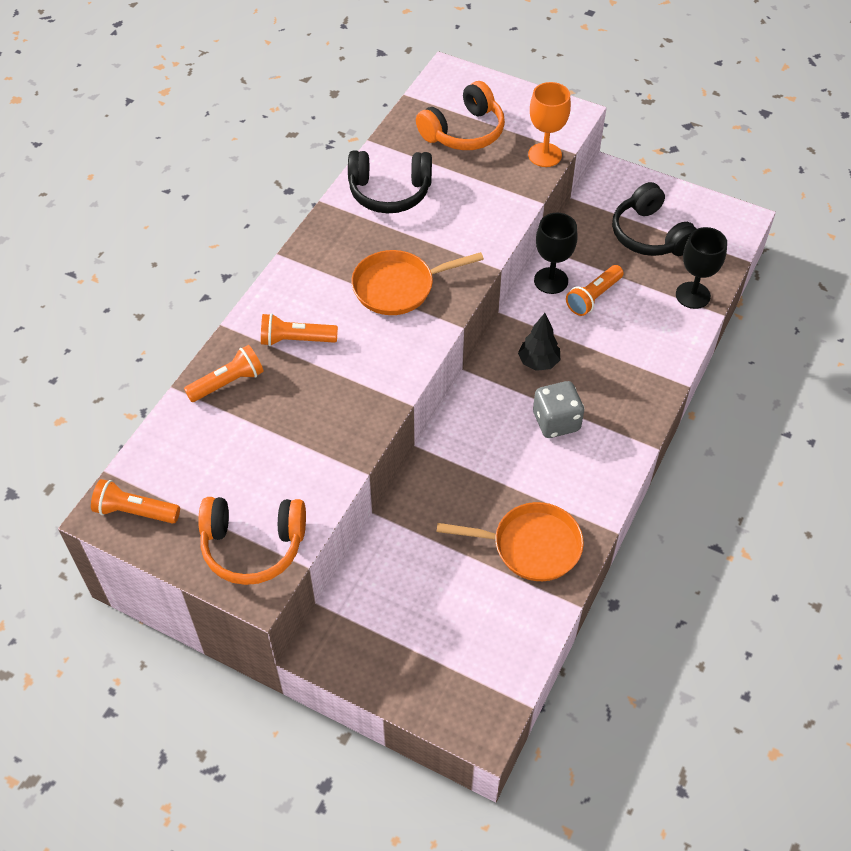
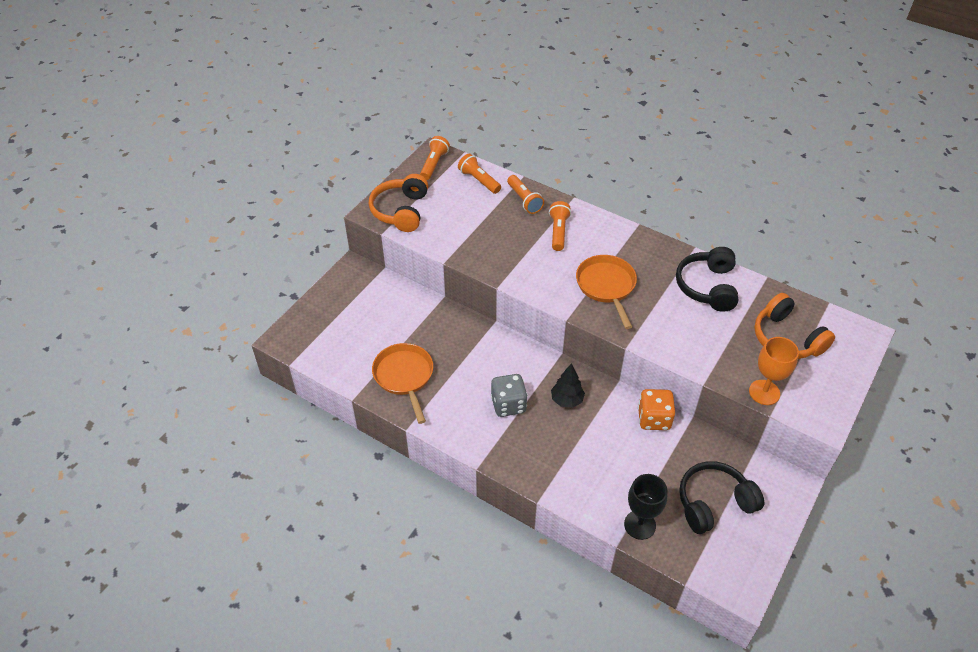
camera: 95 degrees right, 5 degrees down
orange pan [436,502,584,581] -> orange pan turned 150 degrees clockwise [372,343,433,424]
black goblet [534,213,577,294] -> orange dice [638,389,675,430]
orange flashlight [566,265,624,316] -> orange flashlight moved to [458,154,501,194]

